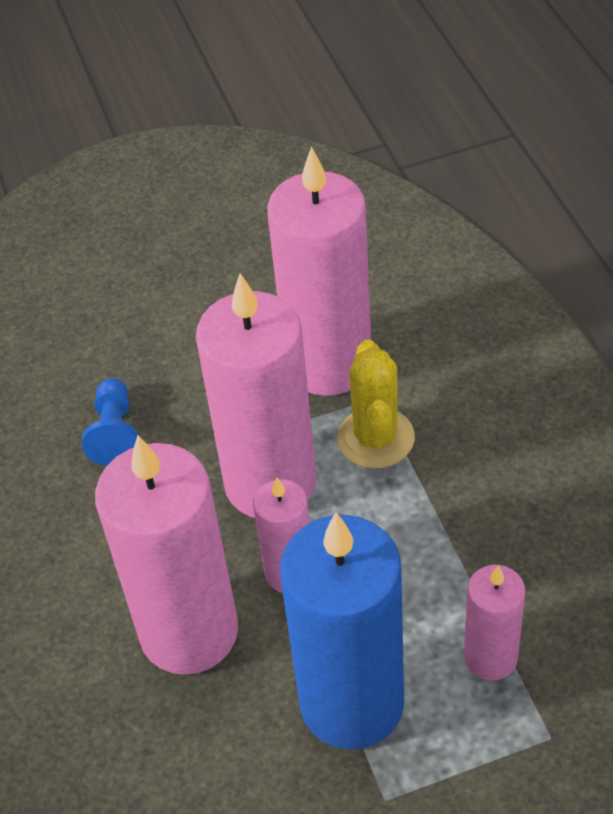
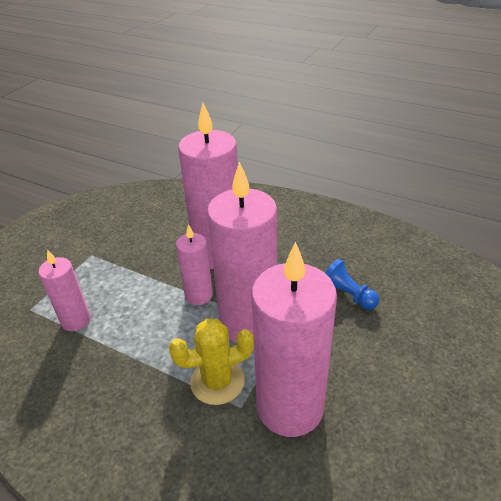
camera: 135 degrees right, 10 degrees down
blue candle [280,512,404,750] -> none
yellow cactus [337,340,415,468] -> yellow cactus turned 60 degrees counterclockwise [169,318,254,405]

